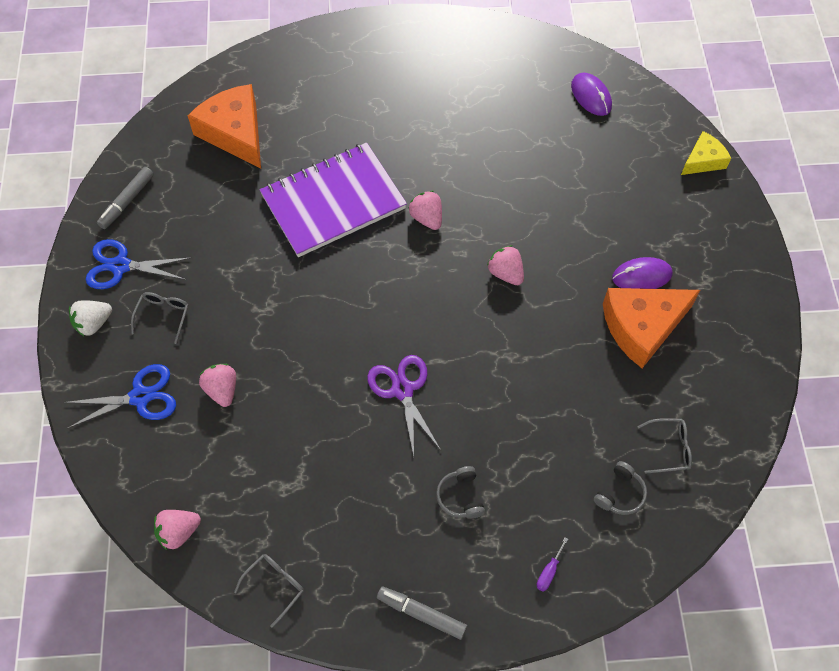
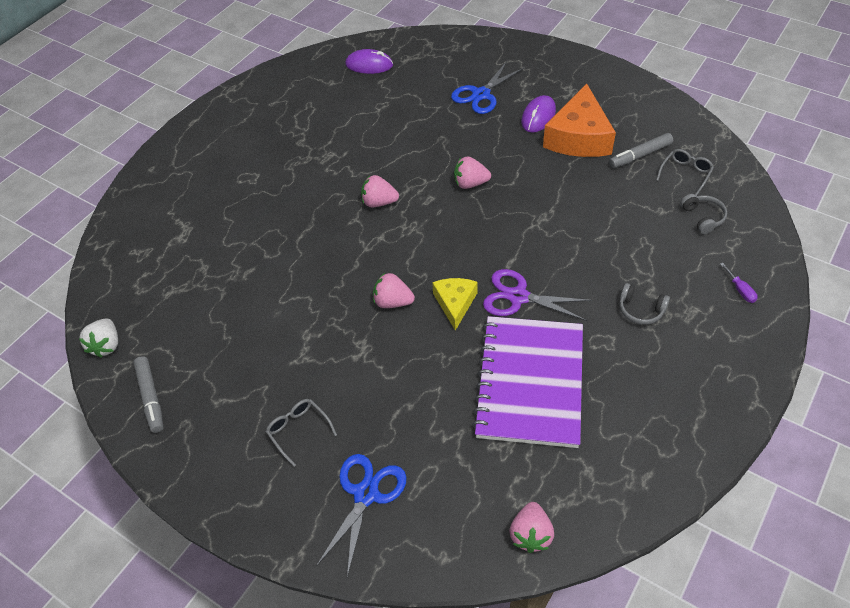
camera: 50 degrees left, 10 degrees down
white strawberry [69,300,112,336] -> white strawberry moved to [79,318,118,358]
blue scissors [86,239,190,289] -> blue scissors moved to [451,61,524,114]
orange cheese [188,84,261,169] -> none
pink strawberry [199,364,236,407] -> pink strawberry moved to [373,273,415,308]
grey glasses [234,554,304,628] -> none
purple notebook [260,143,407,257] -> purple notebook moved to [472,316,583,448]
grey marker [377,586,467,640] -> grey marker moved to [609,133,673,168]
yellow cheese [681,131,731,175] -> yellow cheese moved to [432,278,477,331]

